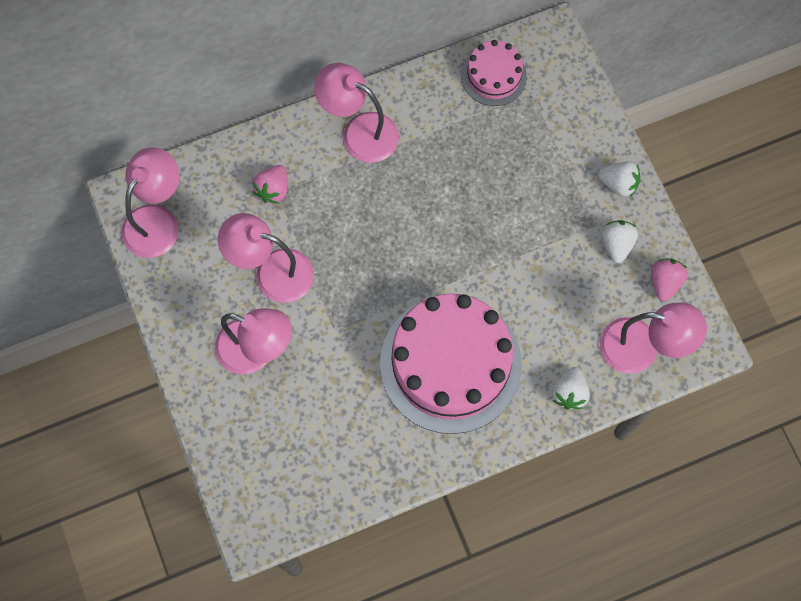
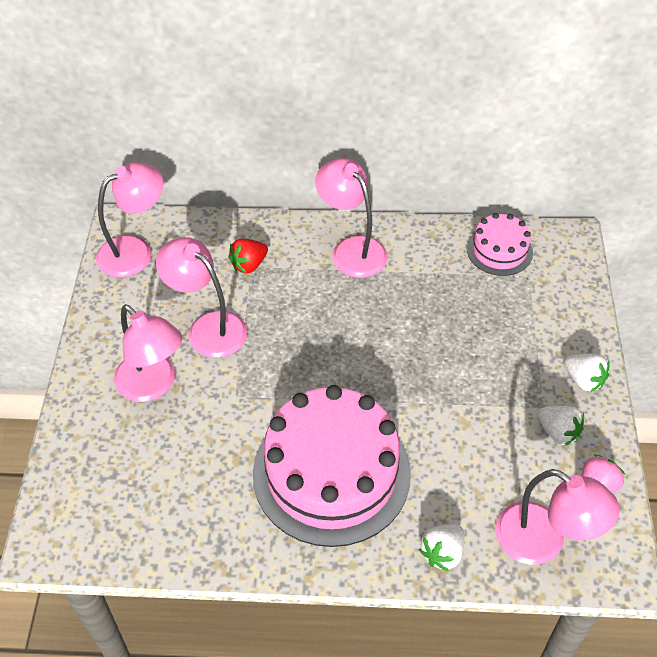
camera: 25 degrees right, 20 degrees down
pink strawberry [252,165,287,204] -> red strawberry [228,238,268,273]
white strawberry [602,220,638,263] -> white strawberry turned 105 degrees clockwise [538,406,584,446]

